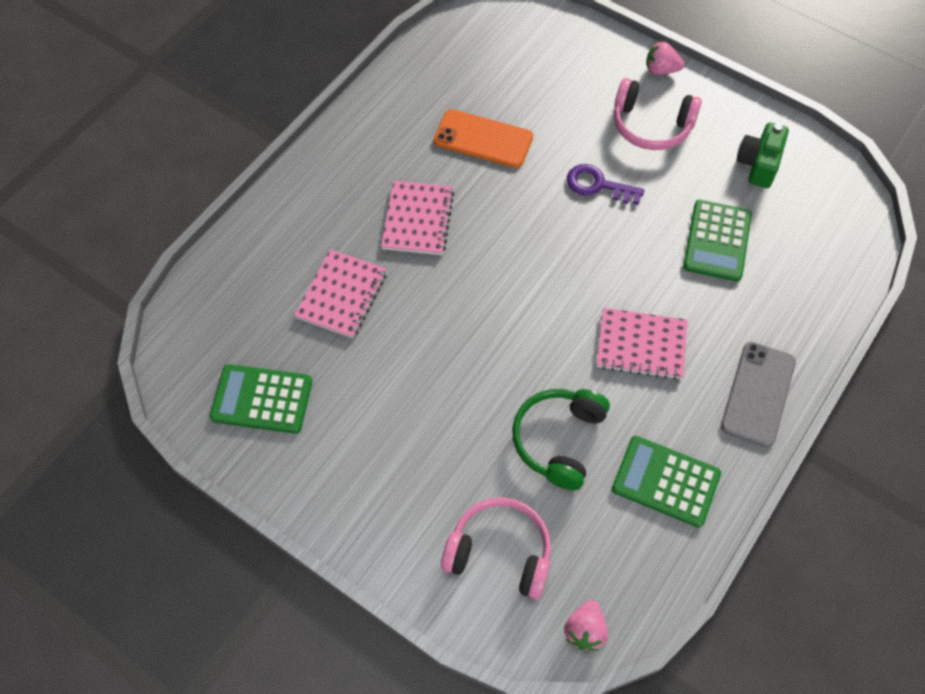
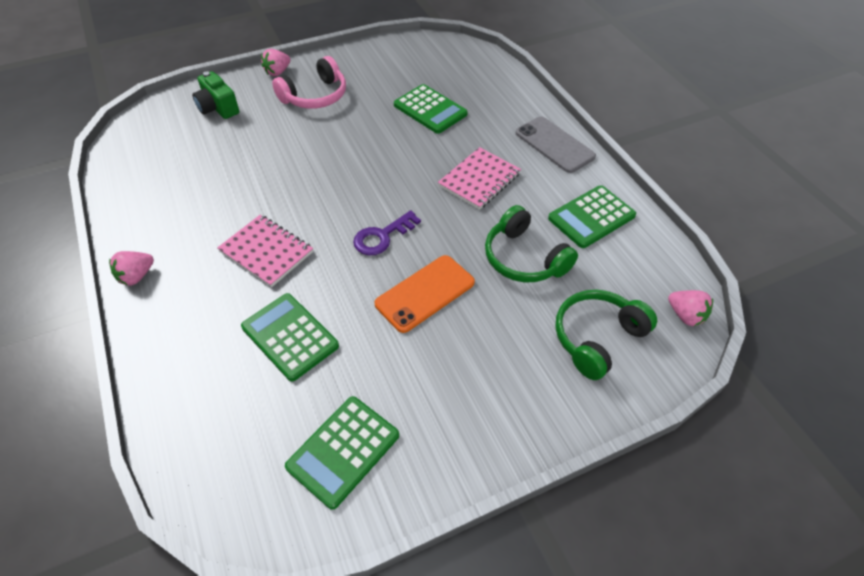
camera: 60 degrees left, 10 degrees down
pink notebook [294,249,387,338] -> green calculator [241,293,339,381]
orange phone [434,109,533,168] -> orange phone moved to [375,255,475,333]
pink headphones [441,497,551,599] -> green headphones [555,290,657,380]
purple key [567,164,644,205] -> purple key moved to [353,210,421,255]
green camera [737,122,789,188] -> green camera moved to [192,71,239,119]
none -> pink strawberry [109,251,154,286]

